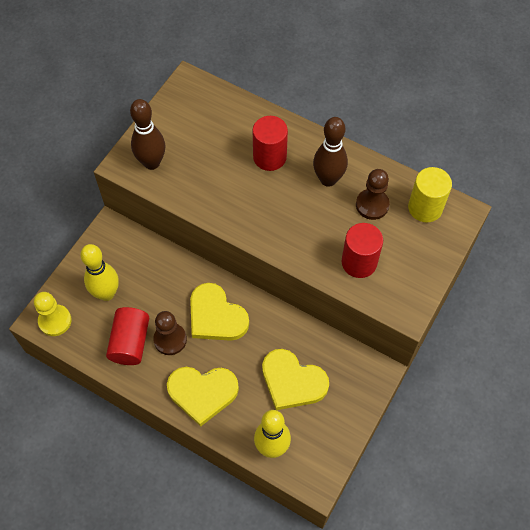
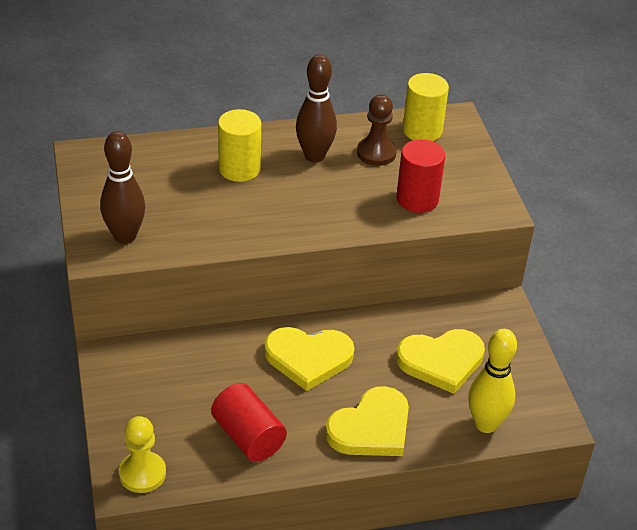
camera: 45 degrees left, 20 degrees down
yellow bowling pin [80,244,119,301] -> none
brown pawn [153,311,187,355] -> none
red cylinder [253,116,288,171] -> yellow cylinder [218,109,261,182]

